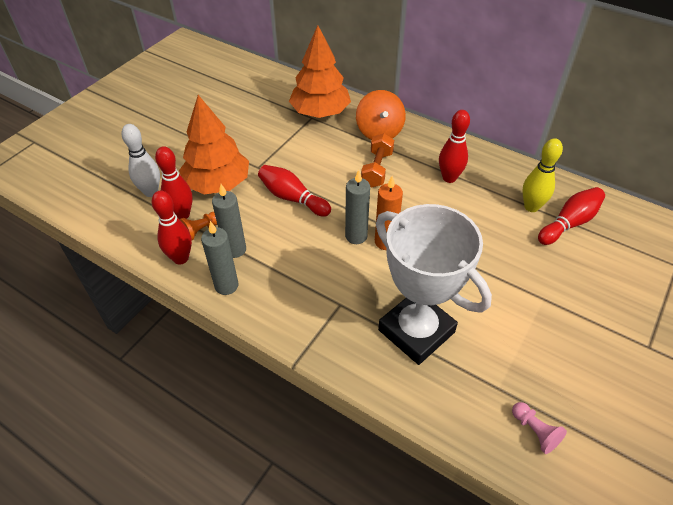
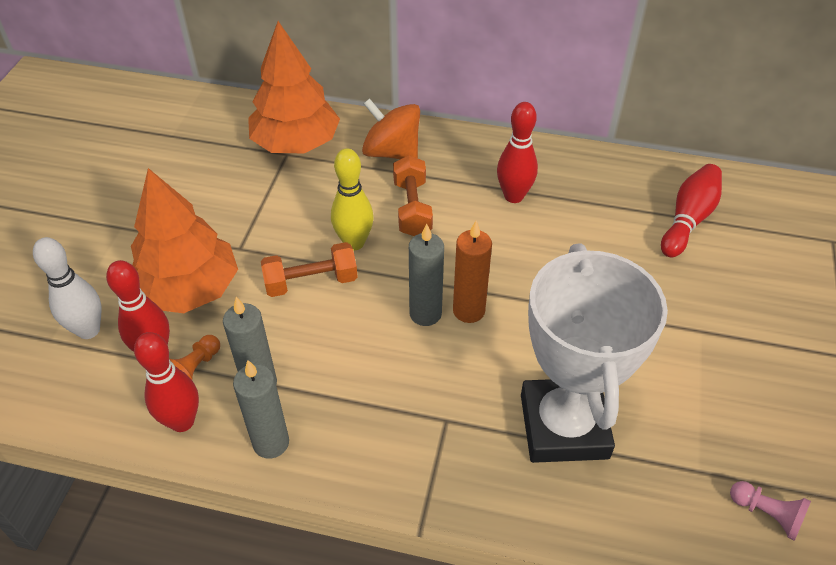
camera: 20 degrees left, 0 degrees up
red bowling pin [258,165,331,217] -> orange dumbbell [261,242,358,297]
orange spinning top [356,90,406,140] -> orange spinning top turned 150 degrees clockwise [362,98,420,159]
white trophy [376,204,492,365] -> white trophy turned 60 degrees clockwise [521,243,668,463]
yellow bowling pin [522,138,563,212] -> yellow bowling pin moved to [331,148,374,250]

